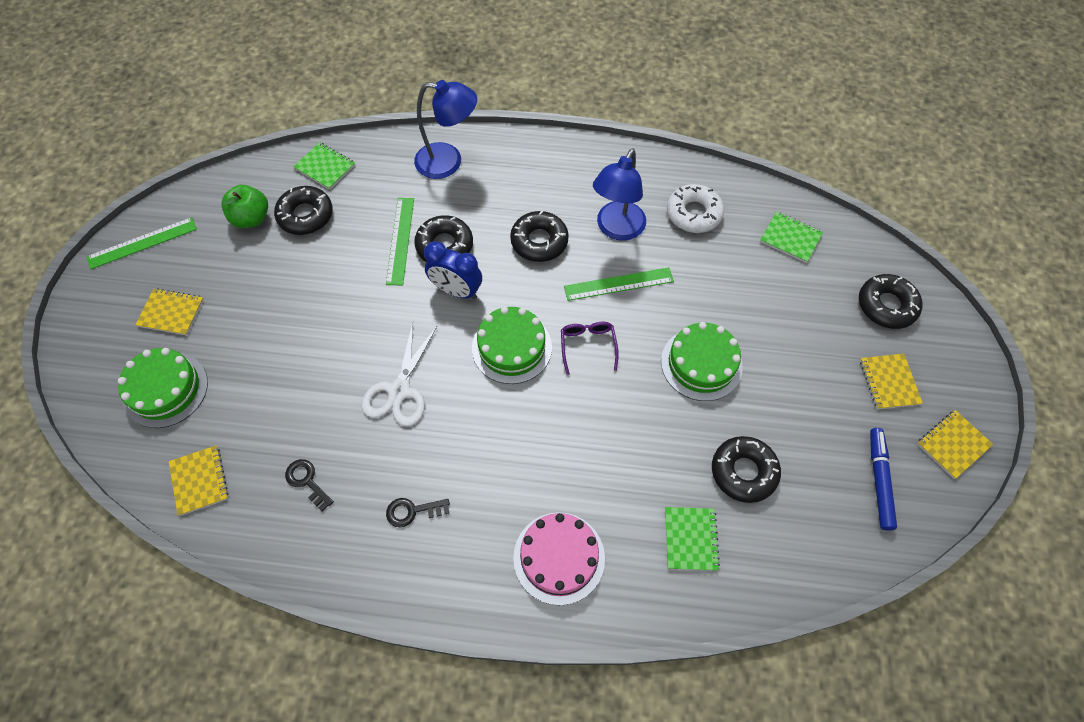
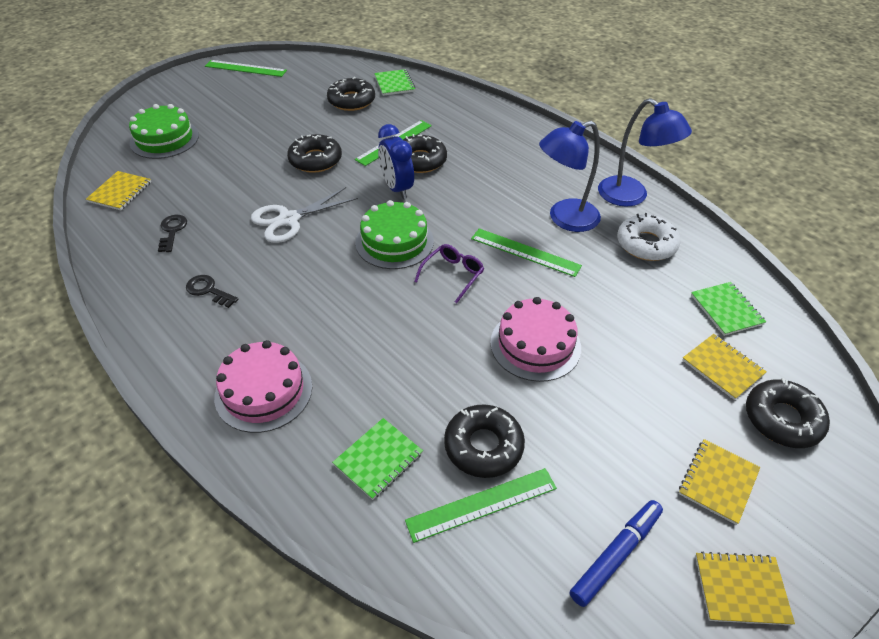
camera: 40 degrees right, 15 degrees down
yellow notebook [135,288,204,335] -> yellow notebook moved to [682,334,767,400]
green apple [221,185,268,228] -> none
blue lamp [414,80,477,179] -> blue lamp moved to [598,98,692,207]
black donut [510,211,569,262] -> black donut moved to [287,134,342,173]
green cake [661,322,743,401] -> pink cake [490,297,581,382]
none -> green ruler [405,468,557,543]

